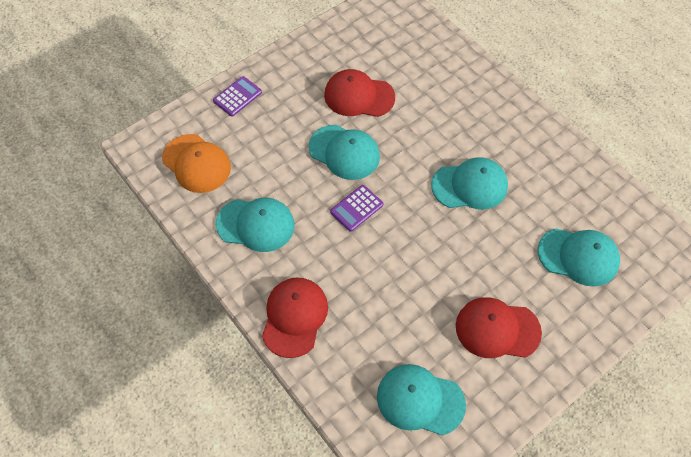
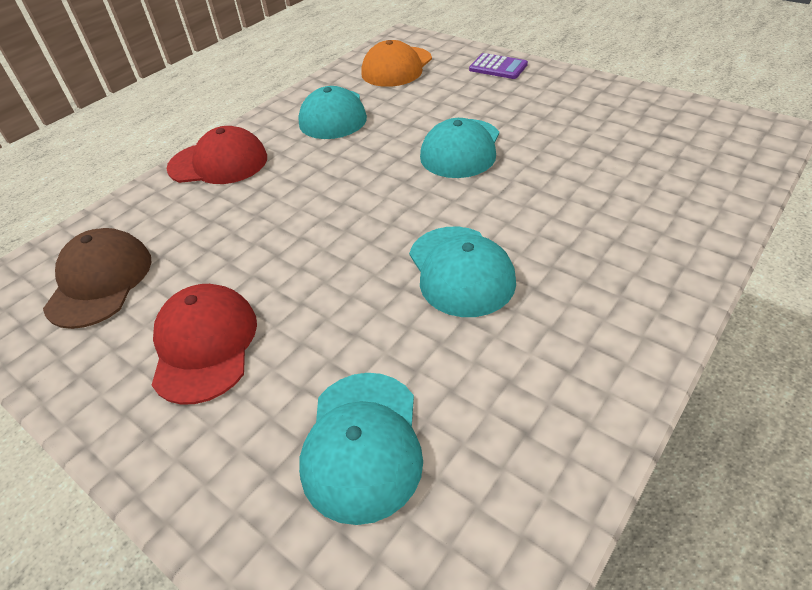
camera: 80 degrees right, 15 degrees down
red cap [324,69,395,117] -> none
purple calculator [330,185,383,232] -> none
turquoise cap [377,364,466,436] -> brown cap [43,228,152,329]

